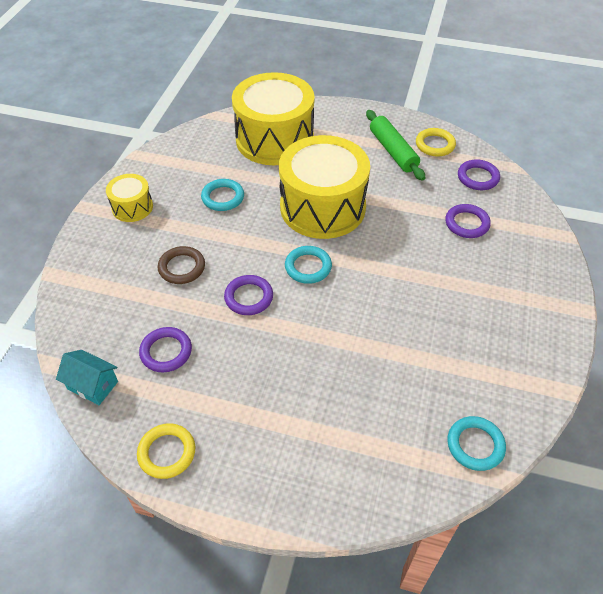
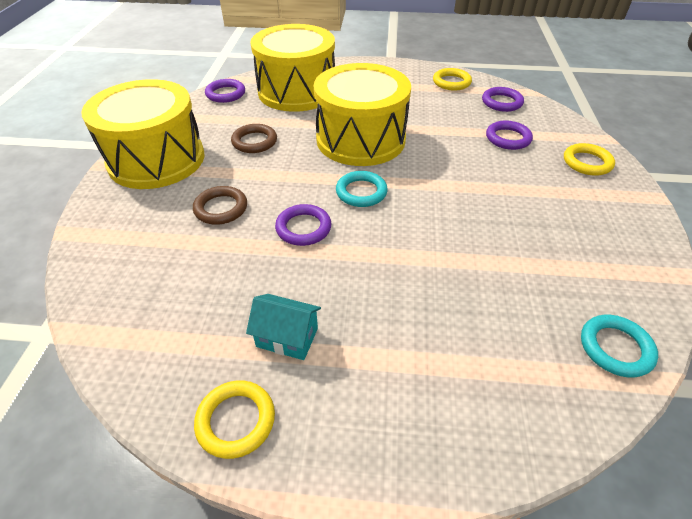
camera: 10 degrees left, 5 degrees down
turquoise house [56,350,118,405] -> turquoise house moved to [246,294,321,360]
yellow drum [106,174,153,222] -> yellow drum [81,79,204,189], size x2.10
purple ring [139,327,192,372] -> purple ring moved to [205,79,245,103]
turquoise ring [201,179,244,211] -> brown ring [231,124,277,153]
green rolling pin [366,110,425,181] -> none
none -> yellow ring [564,143,615,176]

